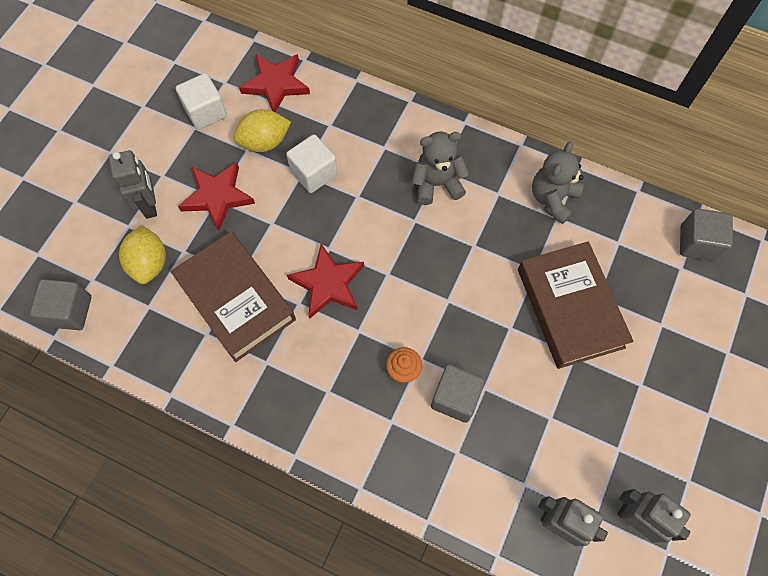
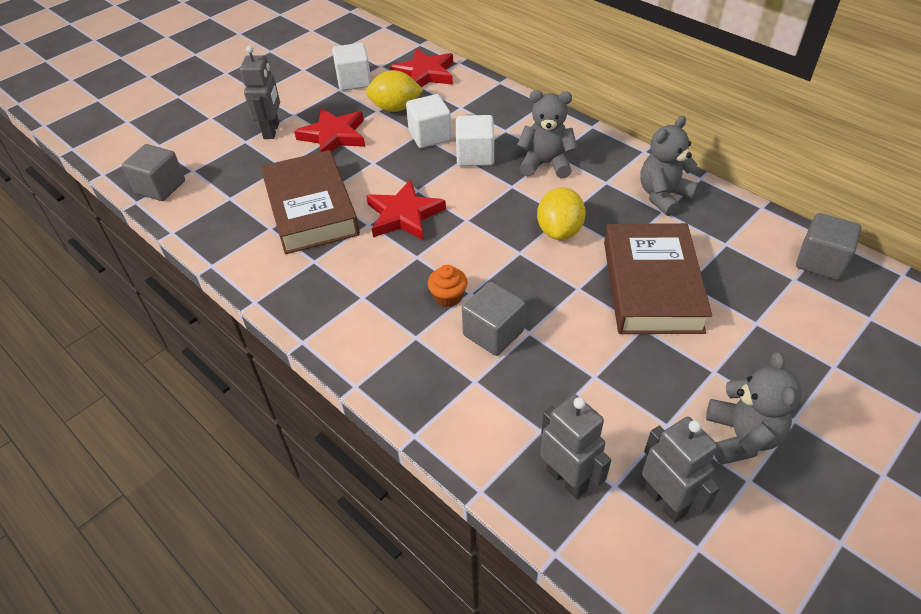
camera: 20 degrees right, 20 degrees down
yellow lemon [119,225,166,284] -> yellow lemon moved to [537,187,586,240]
none -> white cube [456,115,494,166]
none -> grey teddy bear [706,352,802,465]

